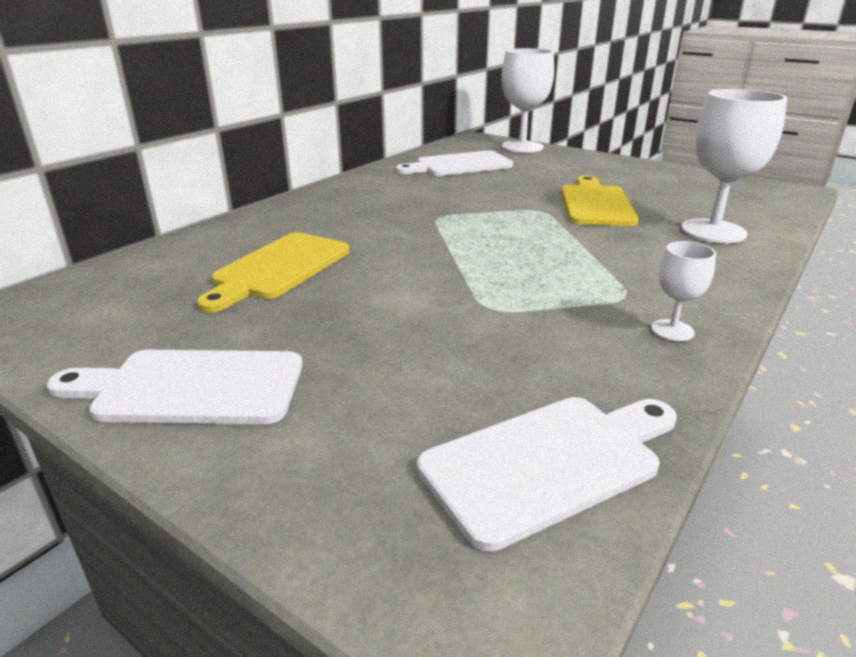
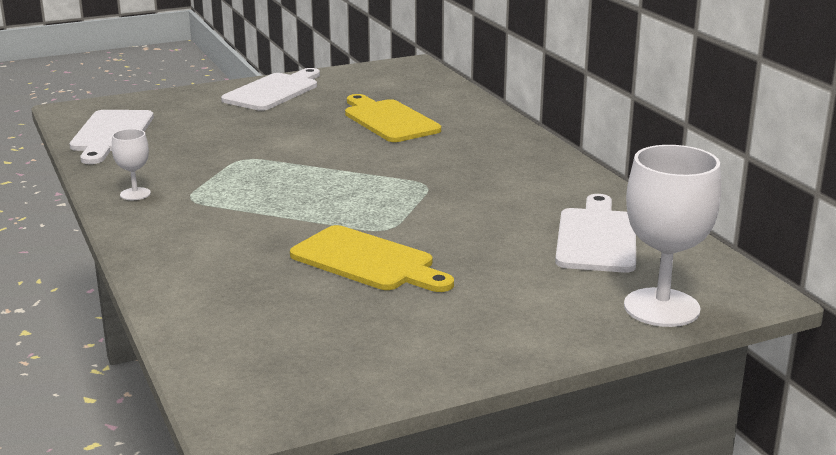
camera: 120 degrees right, 5 degrees down
white goblet [681,89,787,243] -> none

